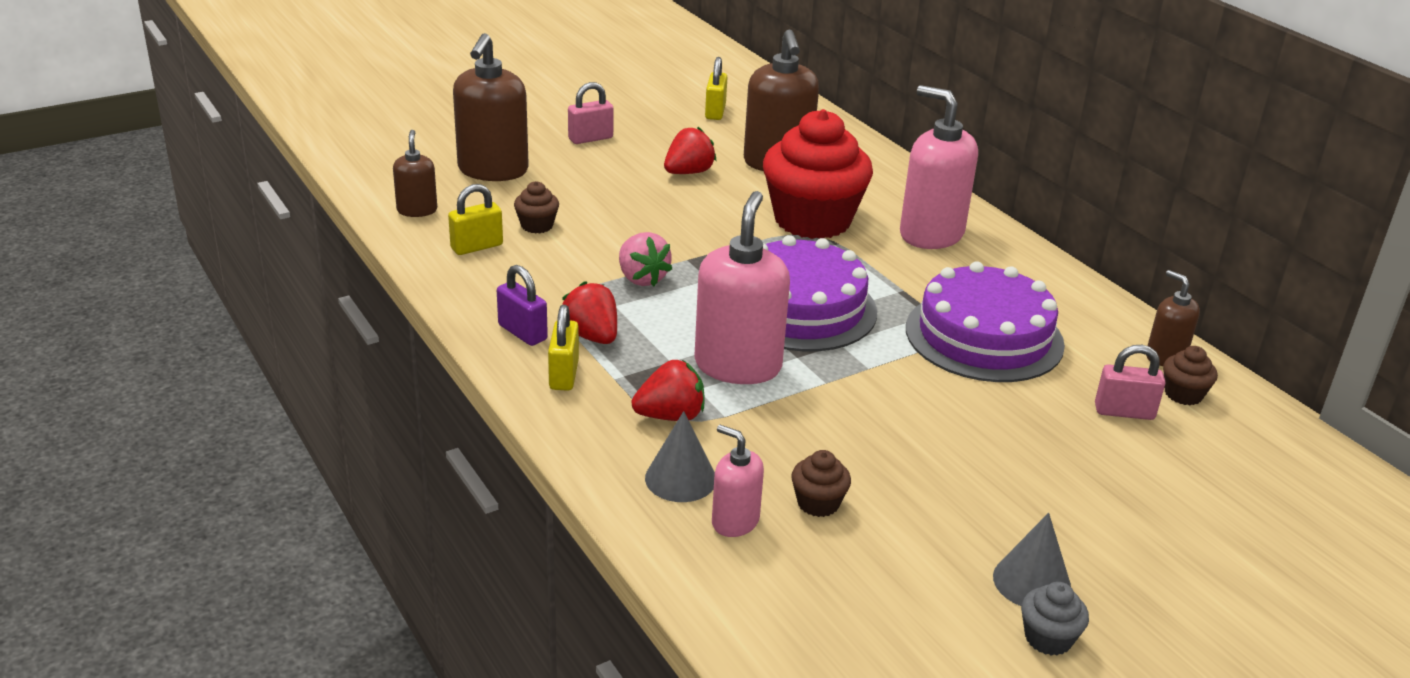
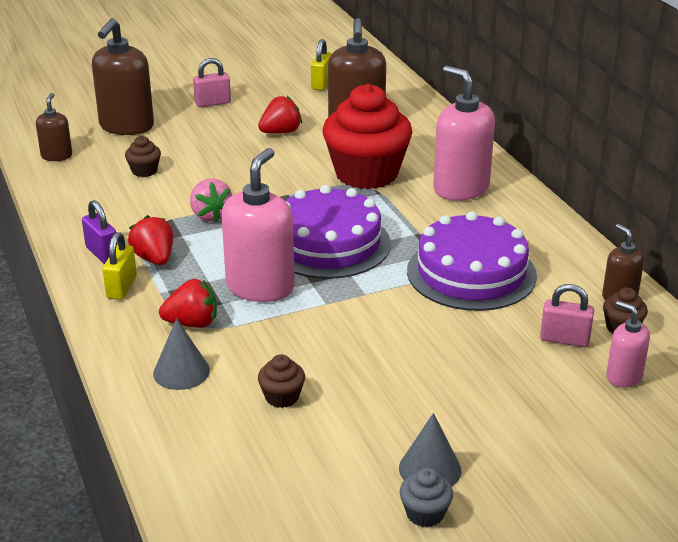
camera: 10 degrees right, 0 degrees up
yellow padlock [448,184,503,255] -> none
pink soap dispenser [712,425,764,537] -> pink soap dispenser moved to [606,301,650,388]

